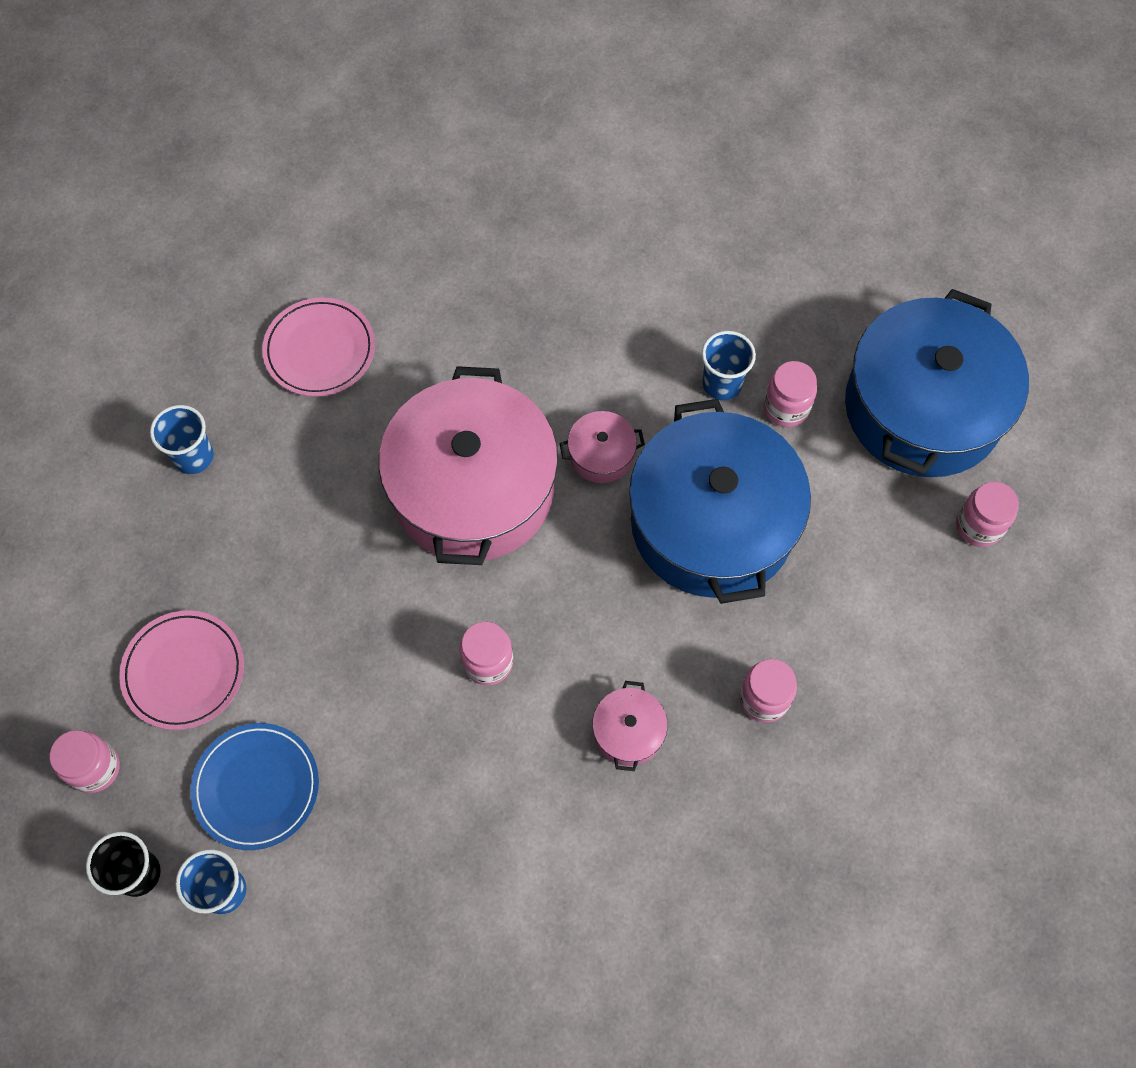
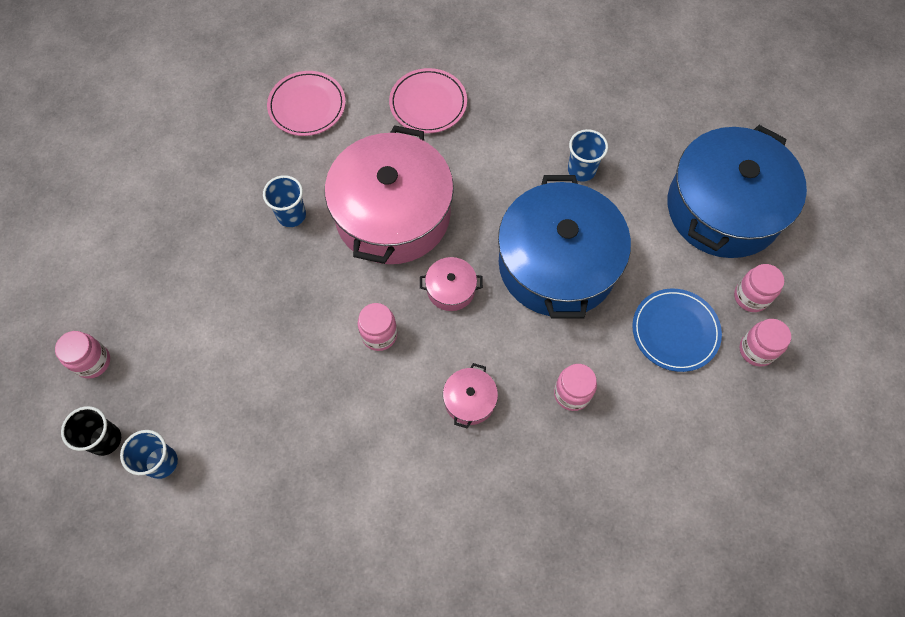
camera: 10 degrees right, 0 degrees up
pink plate [119,610,244,730] -> pink plate moved to [389,68,467,133]
blue cup [150,405,214,474] -> blue cup moved to [263,175,306,227]
blue plate [190,723,319,850] -> blue plate moved to [632,289,722,372]
pink pot [559,411,645,483] -> pink pot moved to [420,257,483,311]
pink jar [764,361,817,427] -> pink jar moved to [739,319,791,366]

